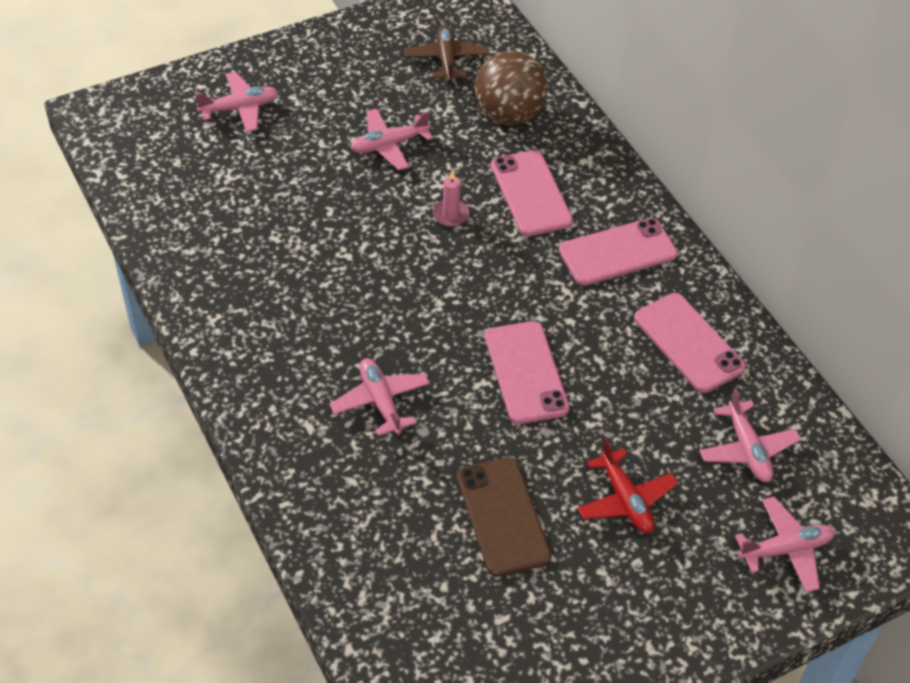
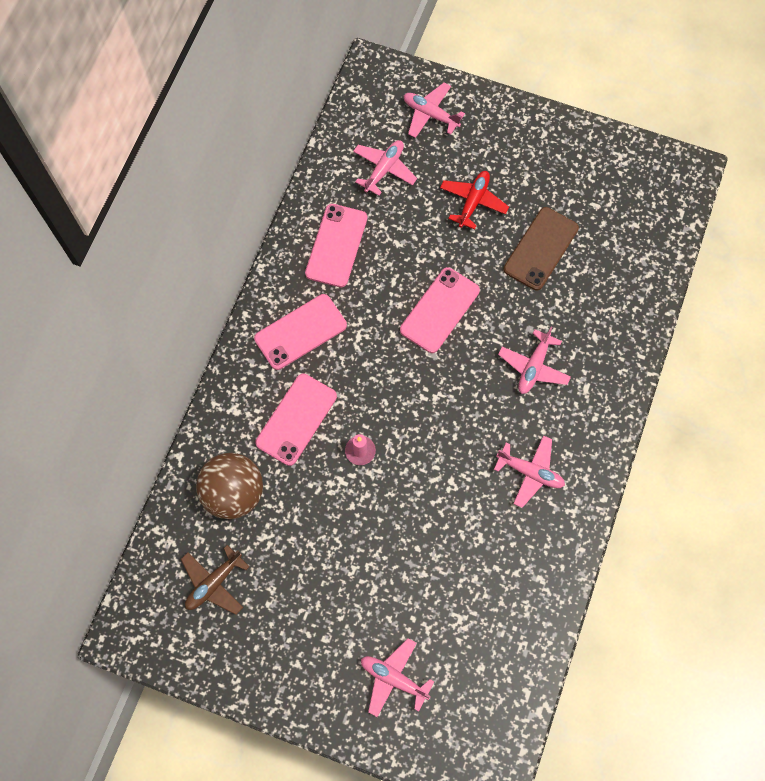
camera: 130 degrees left, 20 degrees up
pink plane [351,108,433,170] -> pink plane moved to [494,435,565,508]
pink phone [559,218,678,286] -> pink phone turned 60 degrees counterclockwise [254,294,347,370]

